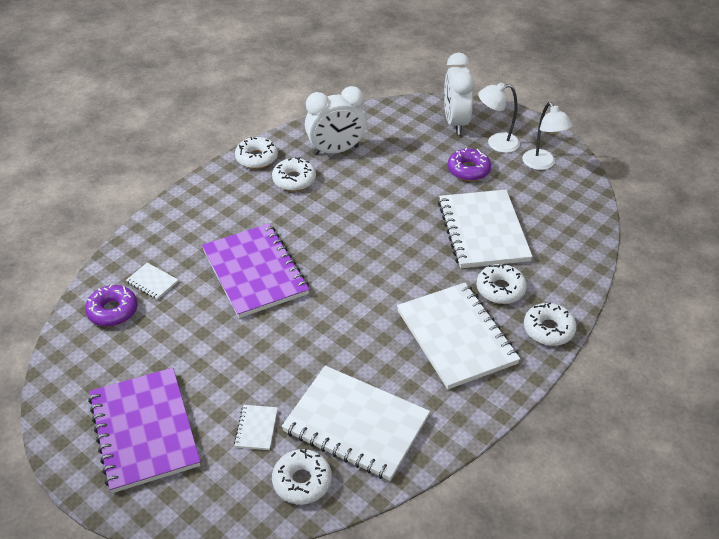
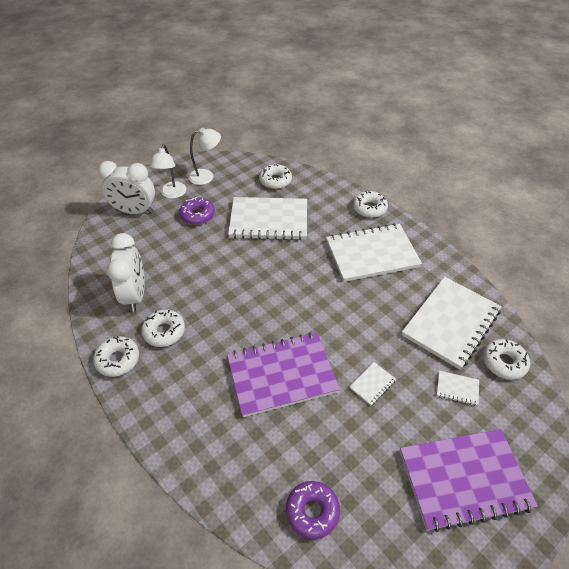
camera: 80 degrees left, 5 degrees up
white notebook [126,263,178,300] -> white notebook moved to [349,362,396,406]
white donut [476,264,527,304] -> white donut moved to [259,164,292,189]

